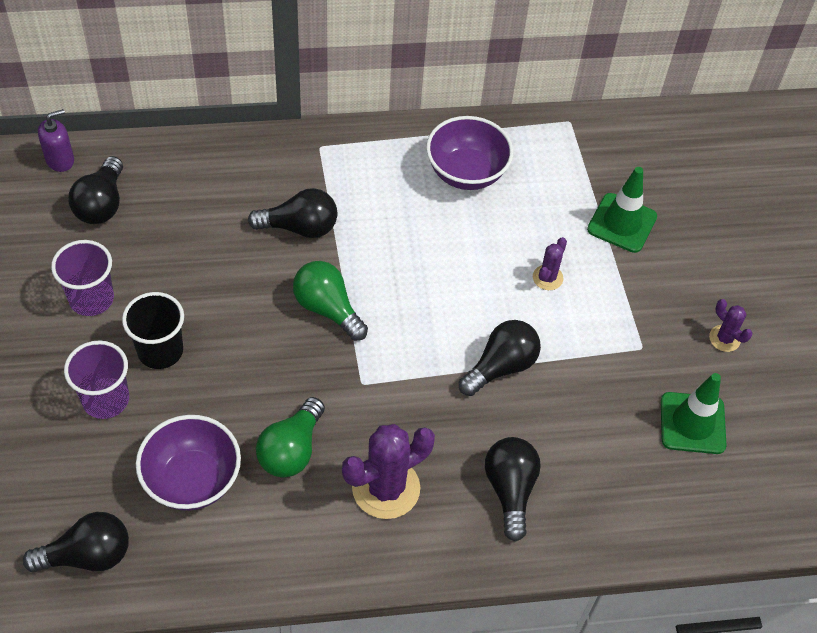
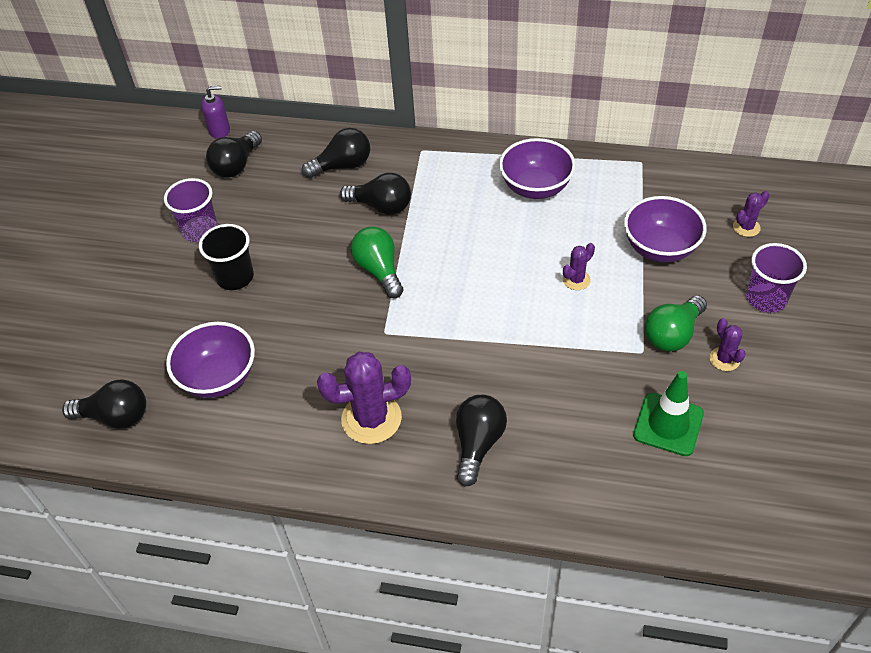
camera: 25 degrees right, 5 degrees down
purple cup [64,340,129,419] -> purple cup moved to [746,243,807,313]
green light bulb [256,397,325,478] -> green light bulb moved to [645,295,707,352]
black light bulb [459,320,541,396] -> black light bulb moved to [302,128,370,178]
green traffic cone [587,167,657,253] -> purple bowl [624,196,707,262]
none -> purple cactus [733,191,769,237]

